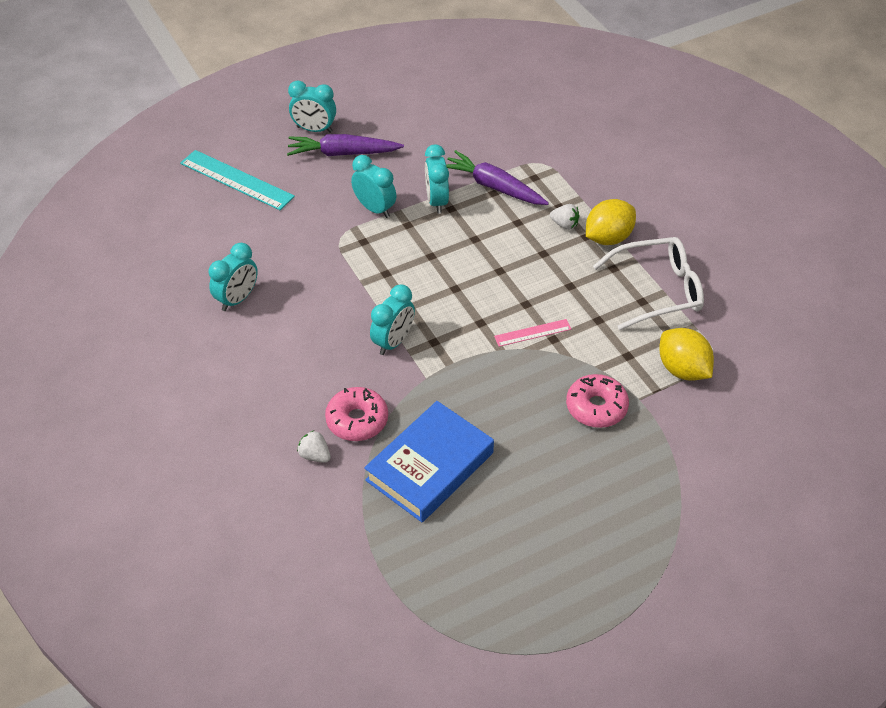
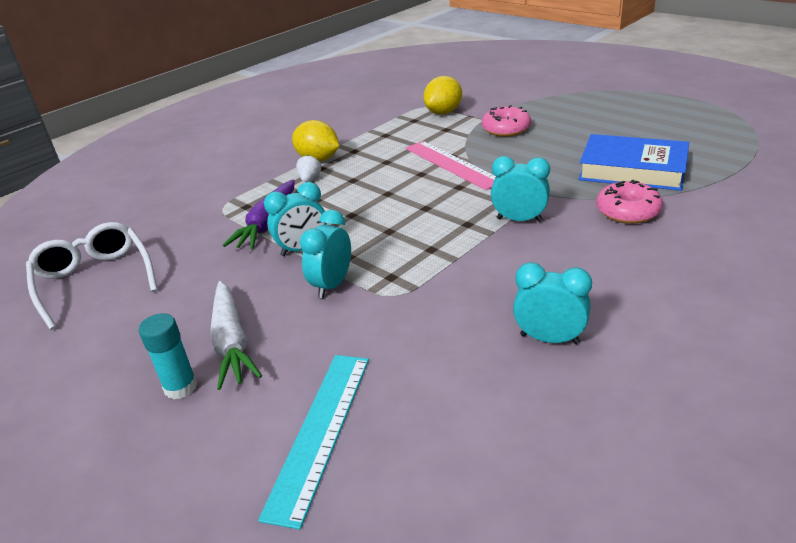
camera: 105 degrees left, 15 degrees down
purple carrot [287,134,404,156] -> white carrot [210,281,262,390]
turquoise clock [288,81,336,133] -> turquoise glue stick [139,313,197,399]
white strawberry [297,431,331,463] -> none
pink ruler [494,319,571,347] -> pink ruler [406,141,496,190], size x1.85
white glasses [593,237,704,330] -> white glasses moved to [26,222,158,330]

